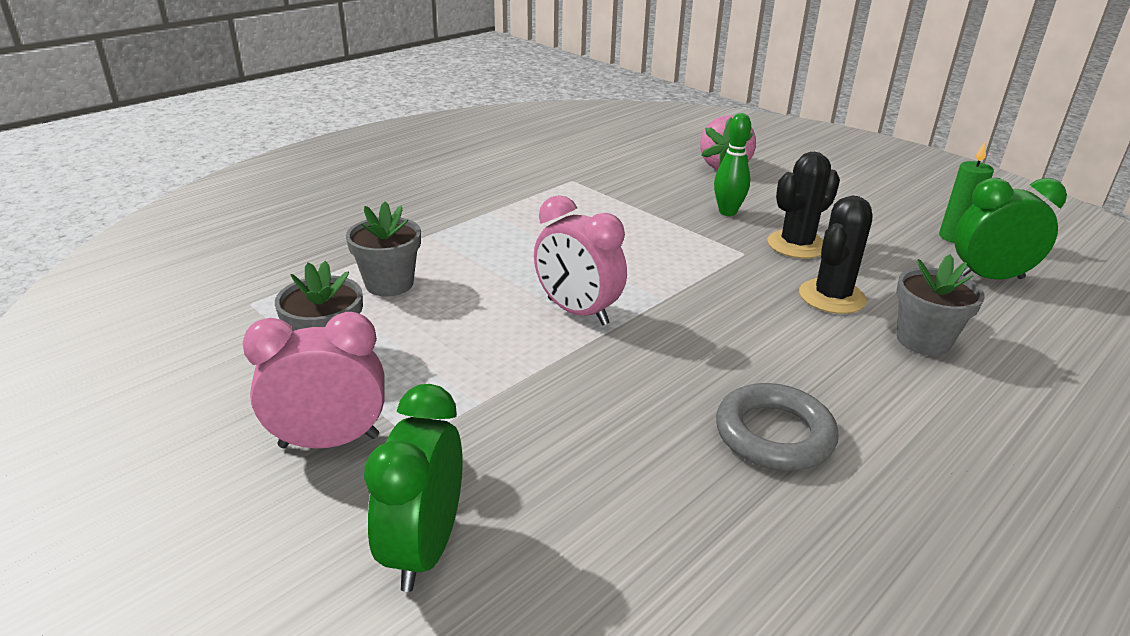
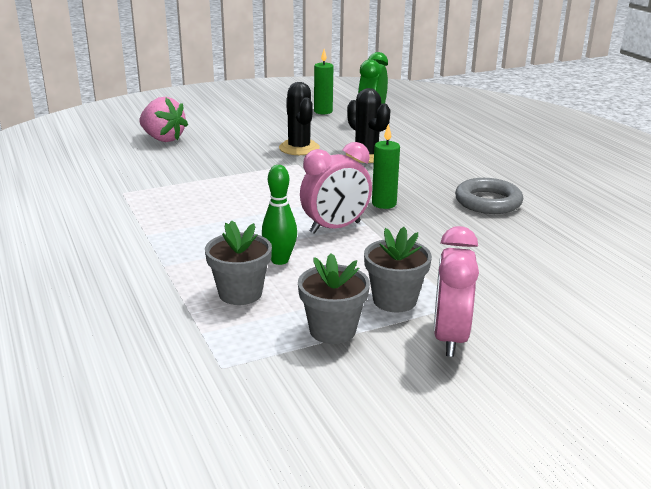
camera: 70 degrees left, 5 degrees down
green clock [364,384,463,592] -> none
green bowling pin [714,113,751,216] -> green bowling pin moved to [262,165,297,265]
grey flower pot [896,254,985,356] -> grey flower pot moved to [364,227,432,313]
none -> green candle [372,123,400,209]

